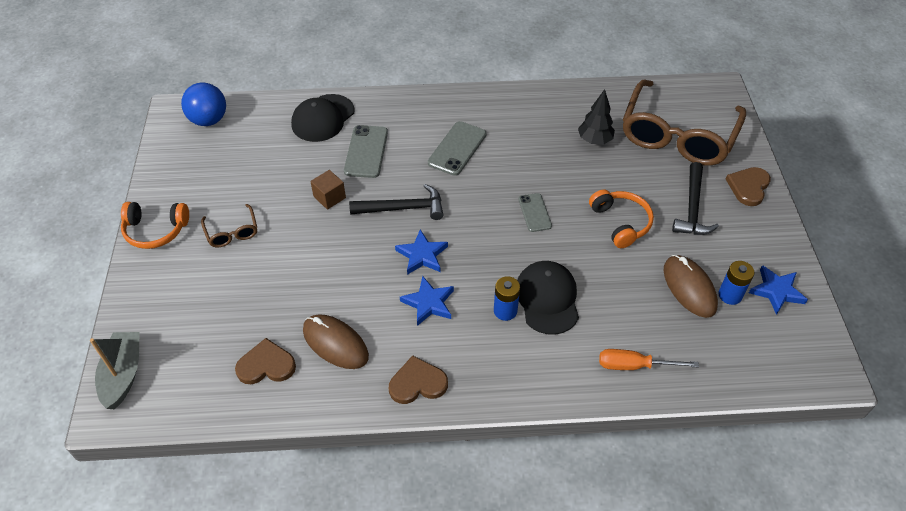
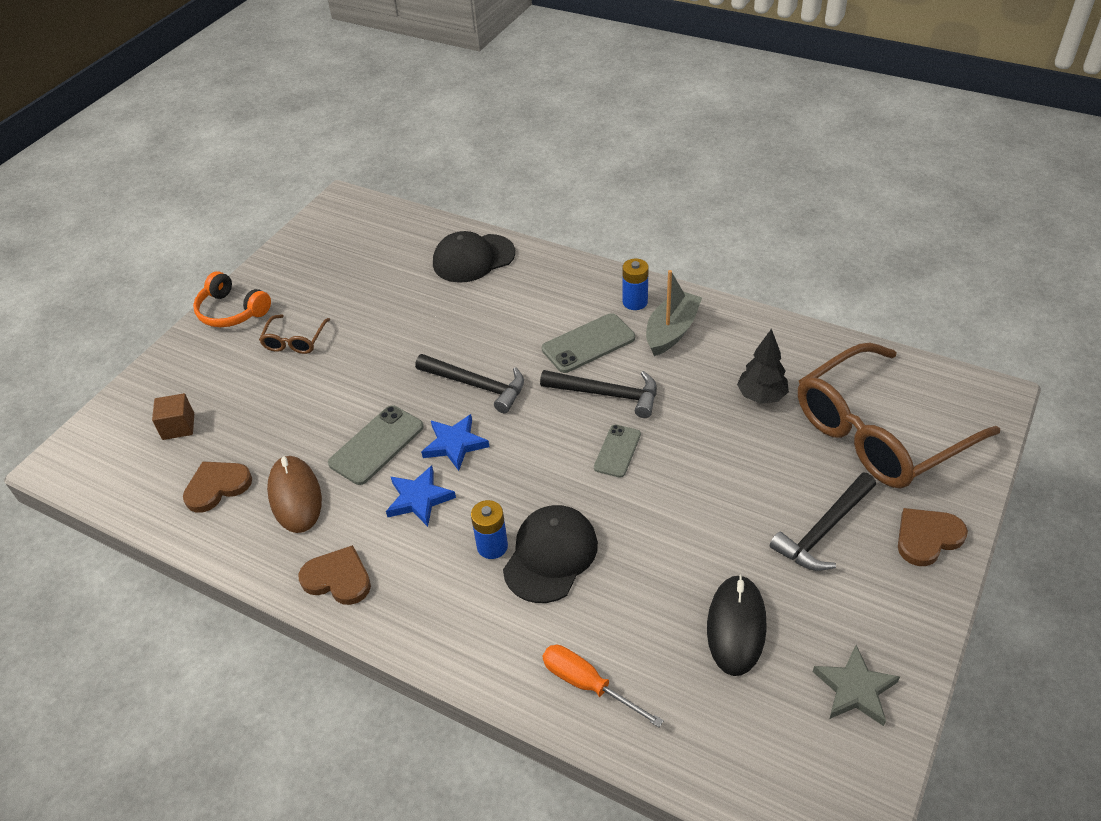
camera: 35 degrees right, 5 degrees down
grey boat [90,332,140,409] -> grey boat moved to [646,270,702,356]
blue ball [181,83,226,126] -> none
brown heart [235,338,296,384] -> brown heart turned 60 degrees counterclockwise [183,461,252,513]
brown cube [310,170,346,210] -> brown cube moved to [152,393,194,440]
grey phone [344,125,388,178] -> grey phone moved to [328,406,424,485]
orange headphones [589,190,654,248] -> none
brown mouse [663,255,718,318] -> black mouse [707,574,767,676]
blue battery [719,261,755,305] -> blue battery moved to [622,258,649,310]
blue star [749,265,808,315] -> grey star [813,645,900,726]
none -> black hammer [540,370,657,418]

